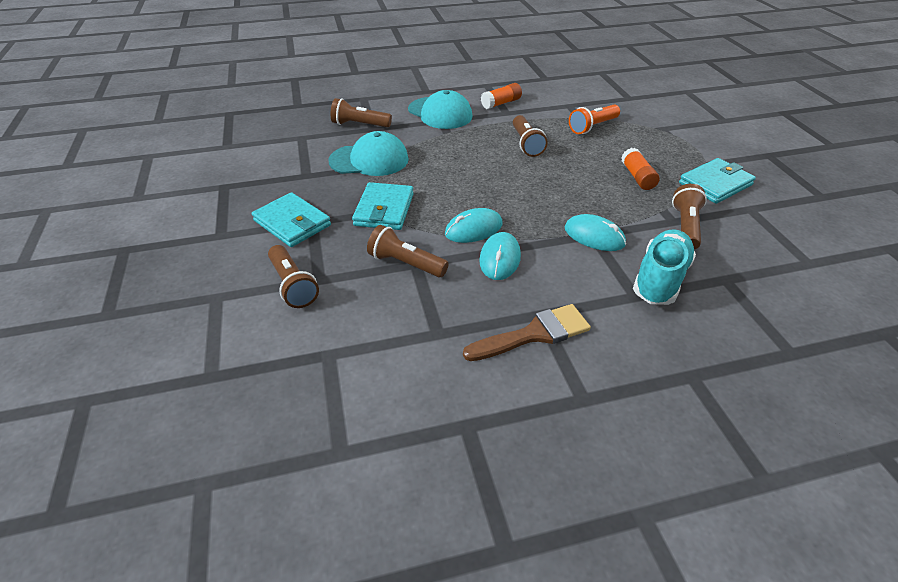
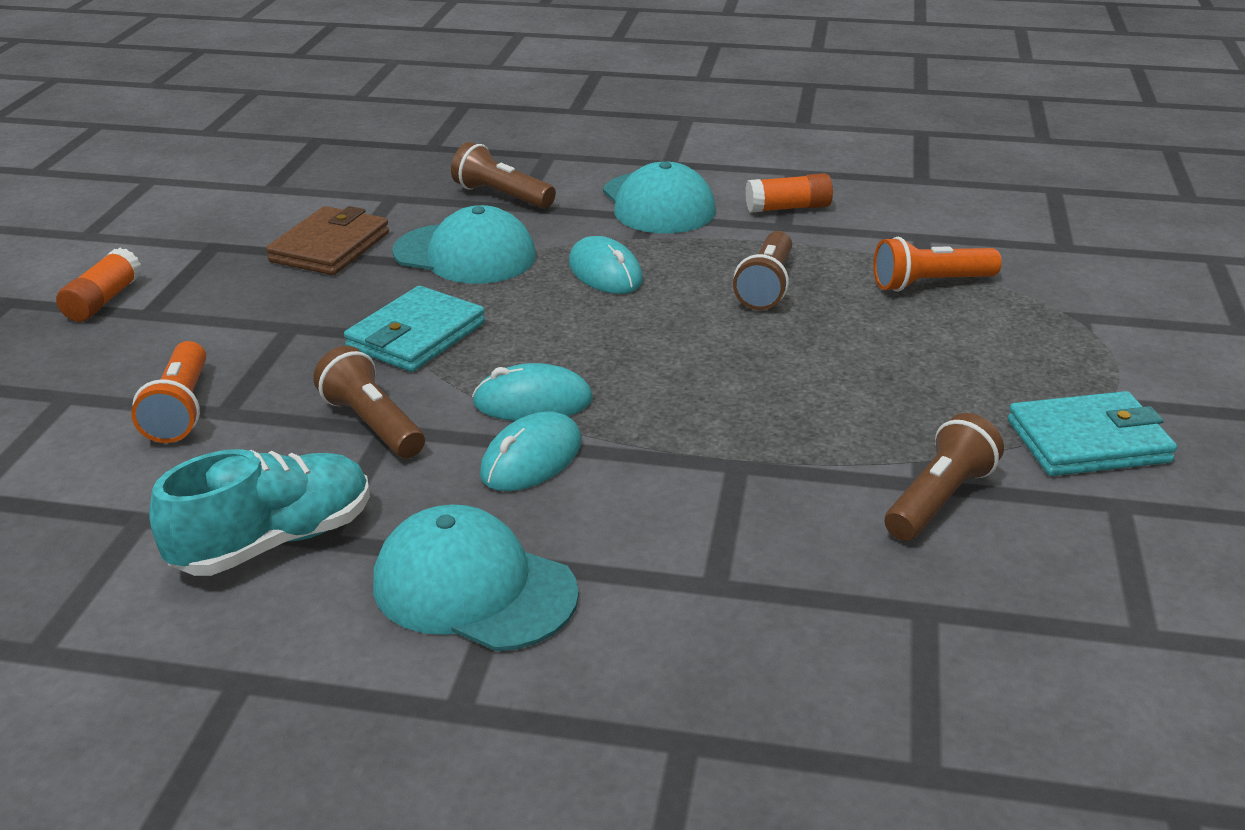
camera: 25 degrees right, 10 degrees down
turquoise wallet [252,192,331,247] -> none
brown flashlight [268,245,319,308] -> orange flashlight [131,341,206,443]
brown brush [463,304,591,361] -> turquoise cap [373,504,579,651]
turquoise mouse [565,214,626,251] -> turquoise mouse moved to [569,236,643,294]
orange glue stick [621,148,660,190] -> orange glue stick moved to [56,248,142,322]
turquoise shoe [633,229,696,305] -> turquoise shoe moved to [149,449,370,576]
none -> brown wallet [266,206,389,275]

